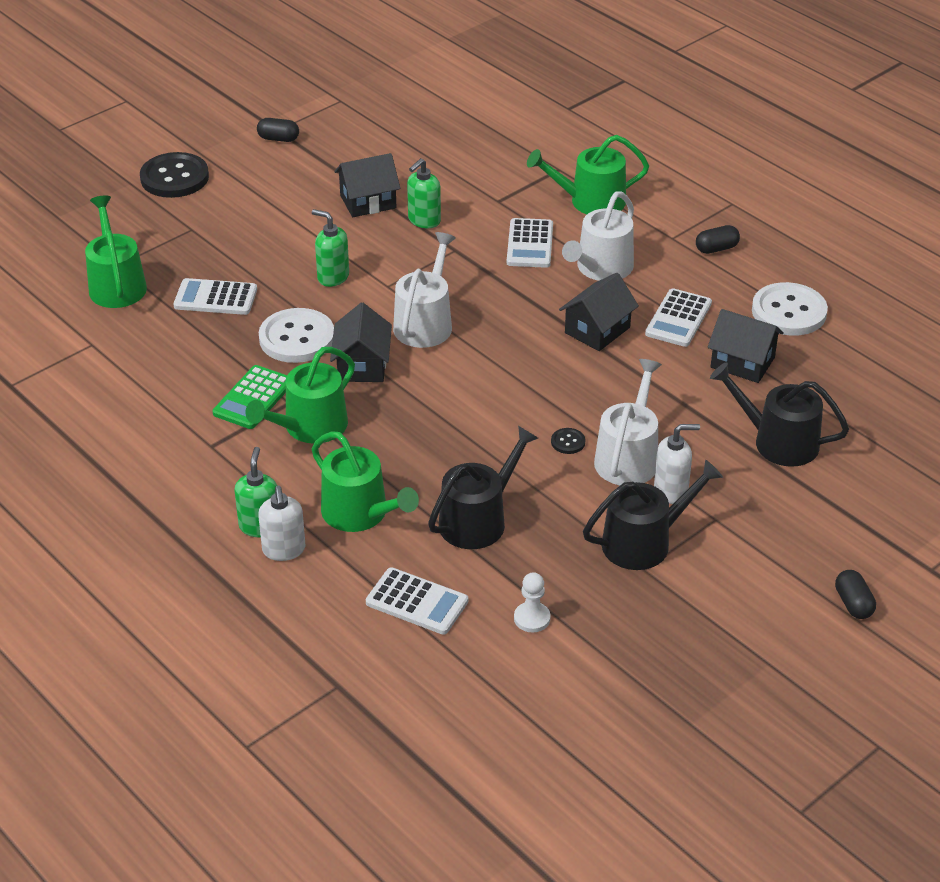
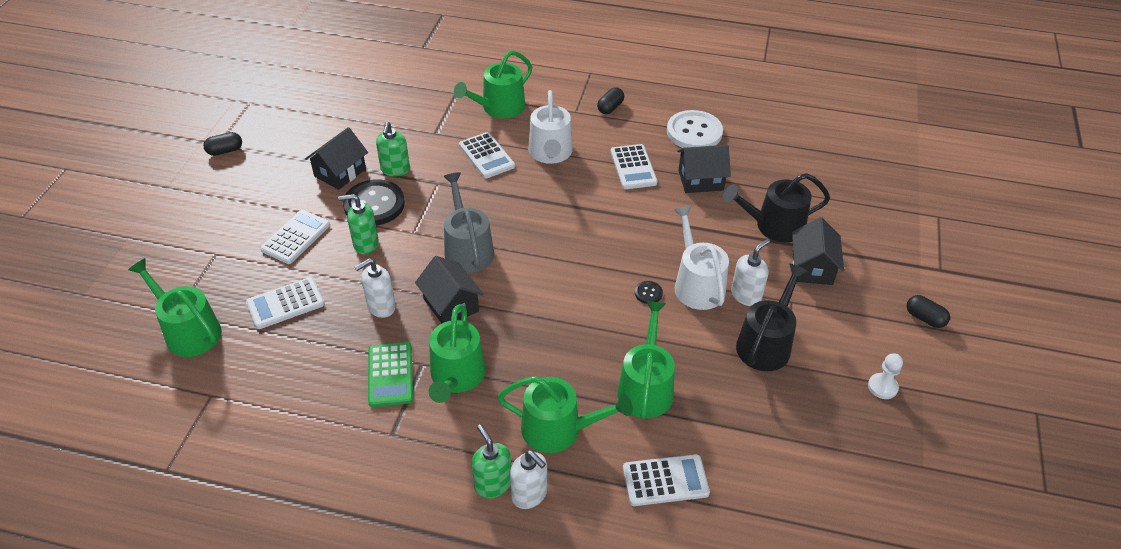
camera: 35 degrees left, 5 degrees up
black button [140,152,209,198] -> black button moved to [343,179,405,226]
white button [259,308,334,363] -> white soap dispenser [355,258,396,318]
white watering can [393,232,456,348] -> grey watering can [443,172,494,273]
black watering can [428,426,538,549] -> green watering can [617,301,675,419]
white pawn [514,572,551,633] -> white pawn moved to [868,353,903,399]
black house [559,273,639,351] -> black house moved to [792,217,844,285]
none -> white calculator [260,210,330,264]

